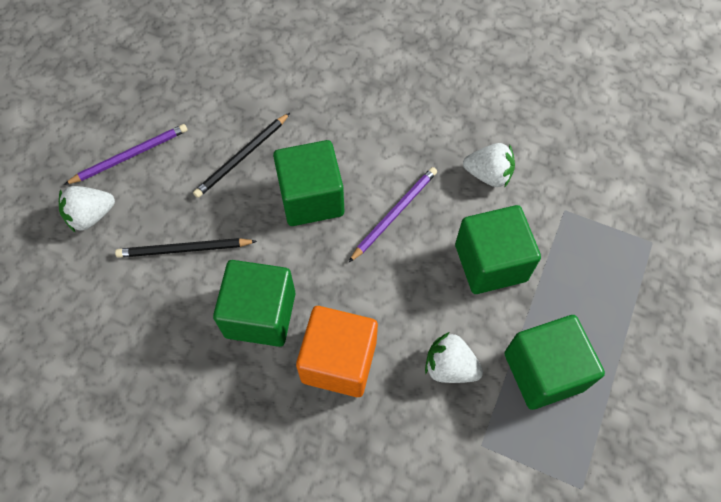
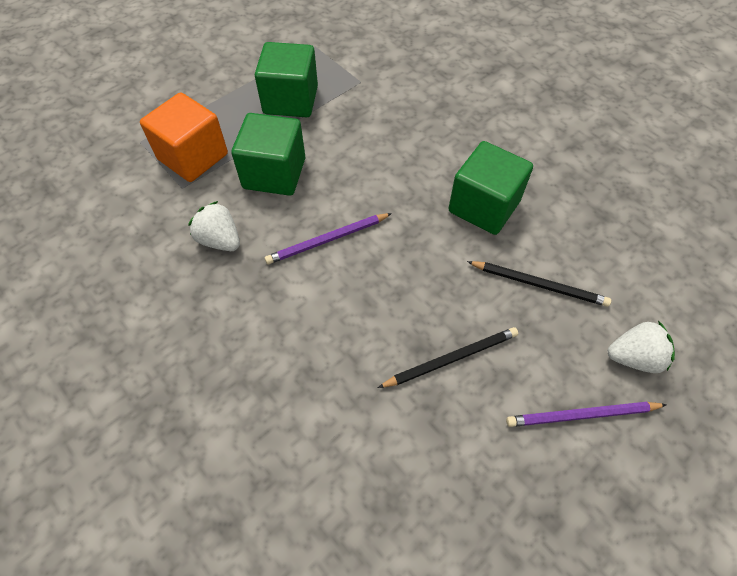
camera: 155 degrees left, 5 degrees down
green cube [273,140,344,226] -> none
orange cube [296,306,378,397] -> orange cube moved to [140,92,228,182]
white strawberry [425,332,483,383] -> none

